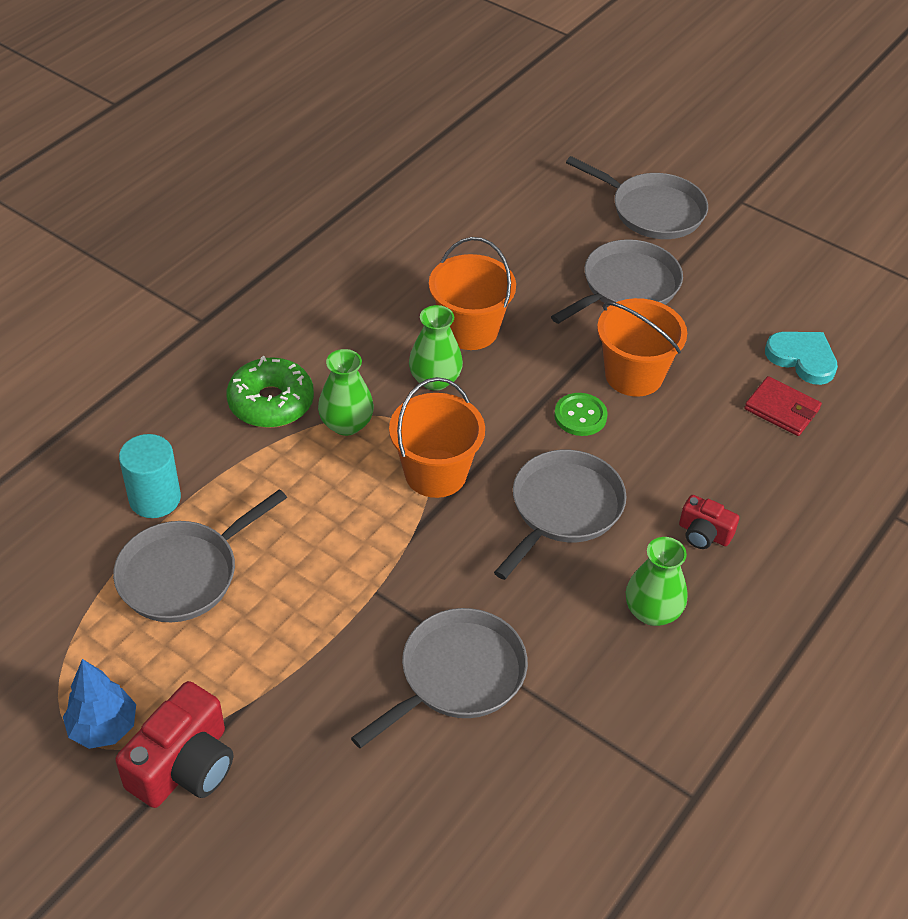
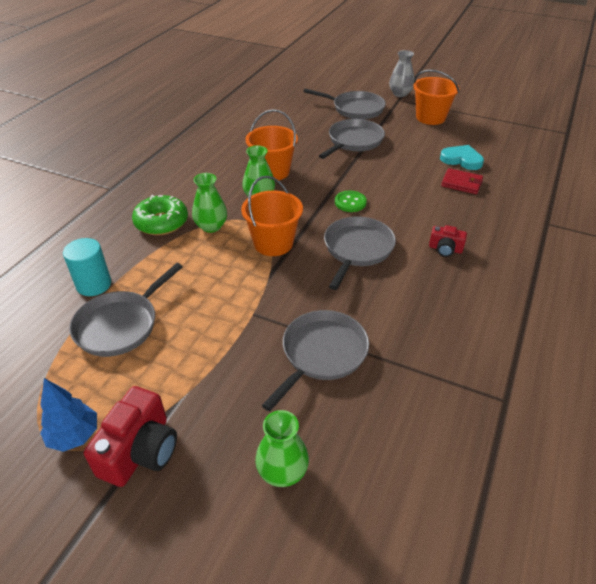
camera: 10 degrees left, 5 degrees down
orange bucket [597,298,687,397] -> orange bucket moved to [413,70,459,125]
green vase [626,537,687,626] -> green vase moved to [255,410,309,487]
none -> grey vase [389,50,414,97]

